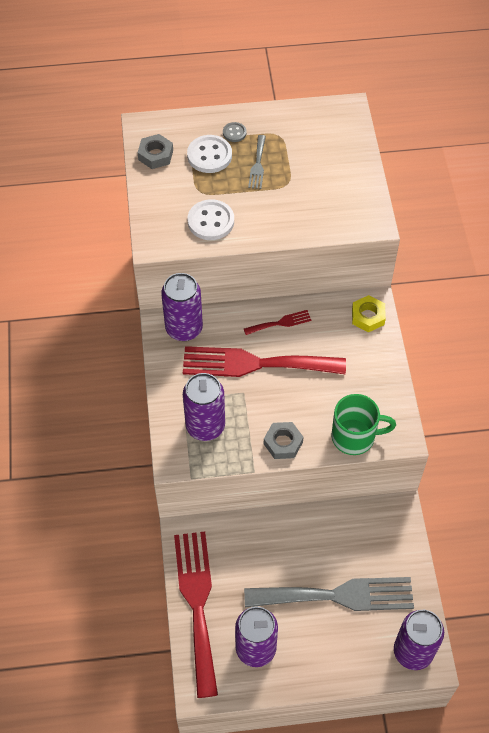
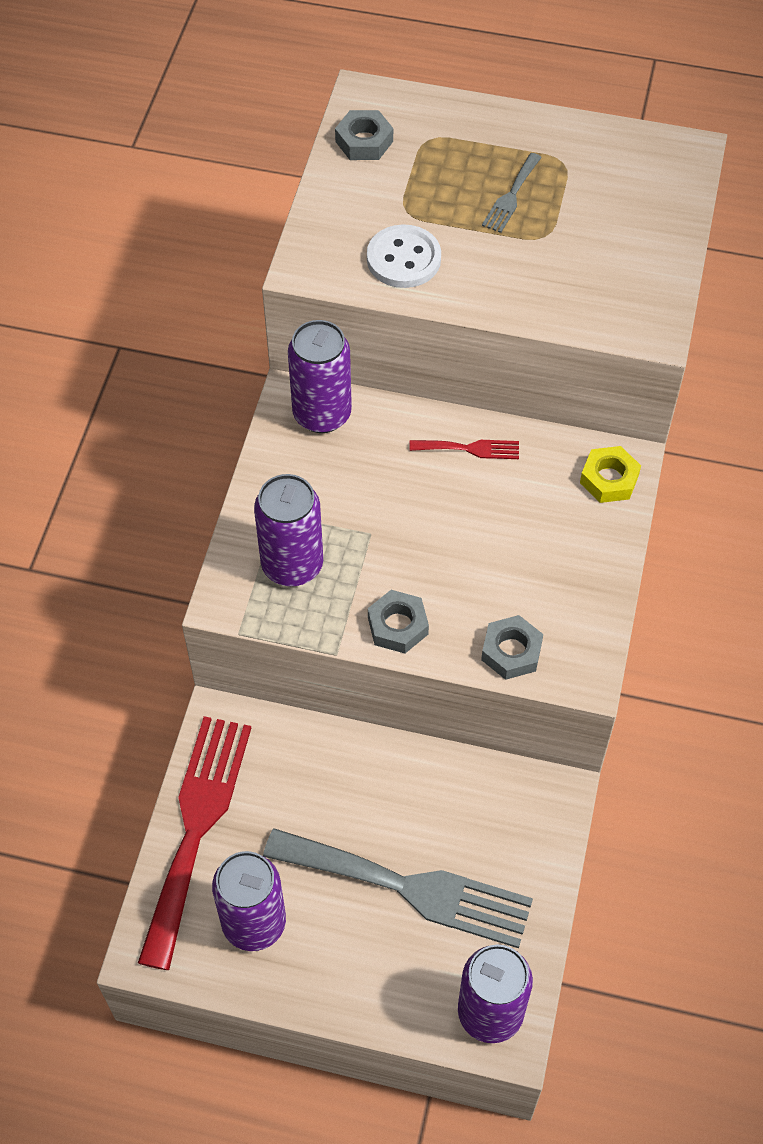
camera: 20 degrees right, 0 degrees up
red fork [183,346,346,377] -> none
white button [187,135,232,173] -> none
grey button [223,122,247,142] -> none
green mug [331,394,396,455] -> grey nut [481,615,543,680]

